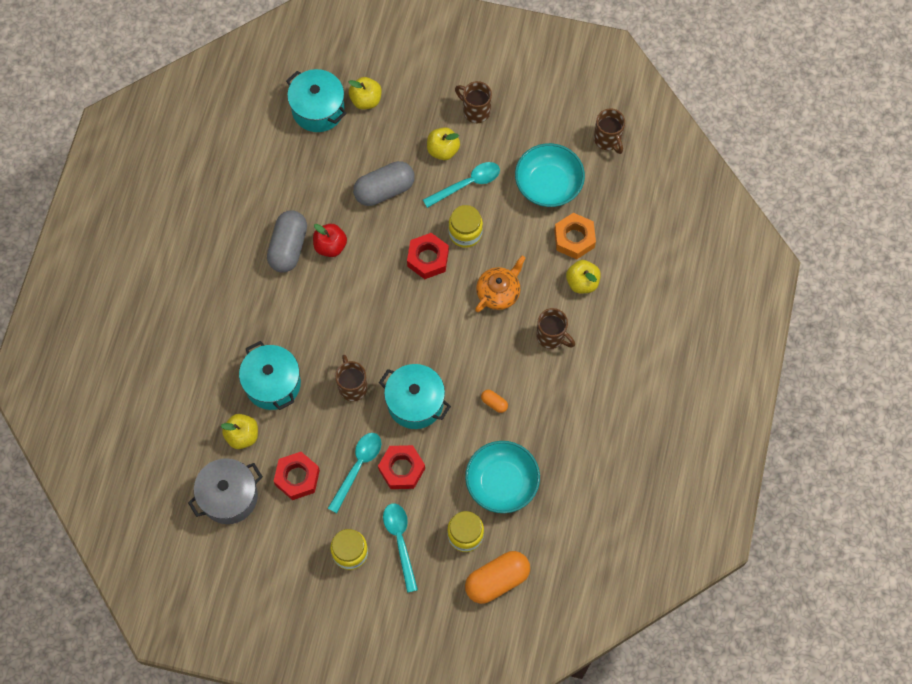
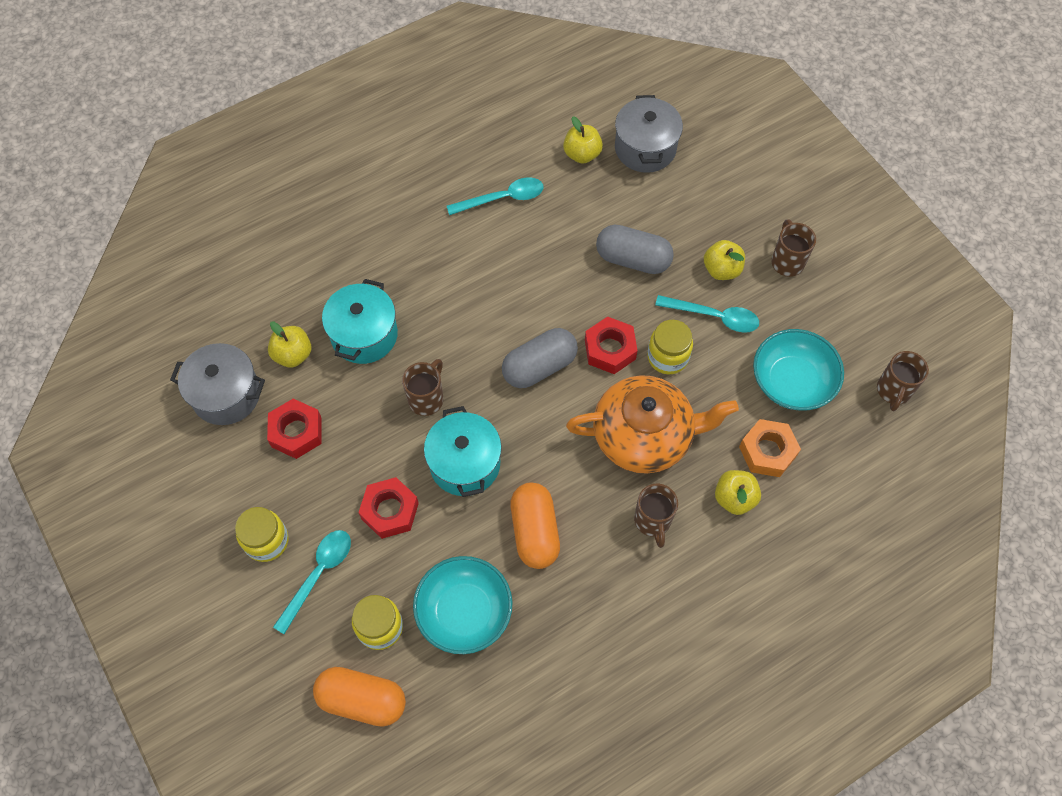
camera: 45 degrees right, 5 degrees down
grey capsule [267,211,307,272] -> grey capsule moved to [502,328,578,388]
turquoise pot [286,69,347,132] -> grey pot [615,95,683,173]
red apple [313,224,347,257] -> none
turquoise spoon [328,433,381,513] -> turquoise spoon moved to [447,177,544,215]
yellow apple [349,77,382,109] -> yellow apple moved to [563,117,603,164]
orange teapot [475,256,526,312] -> orange teapot [566,375,739,474], size x1.78
orange capsule [481,390,508,413] -> orange capsule [510,482,560,569], size x2.25

